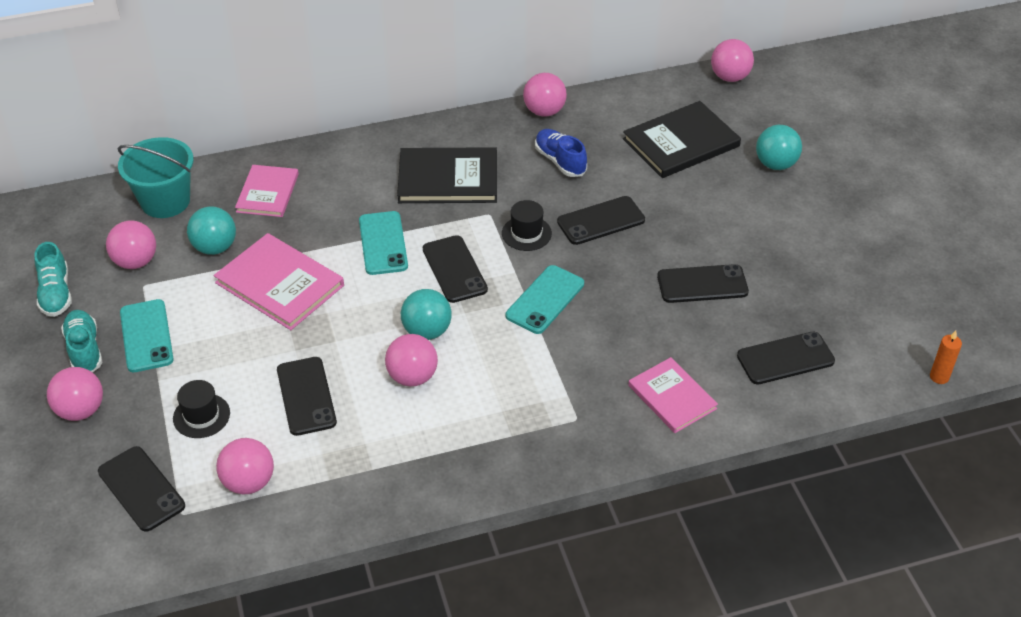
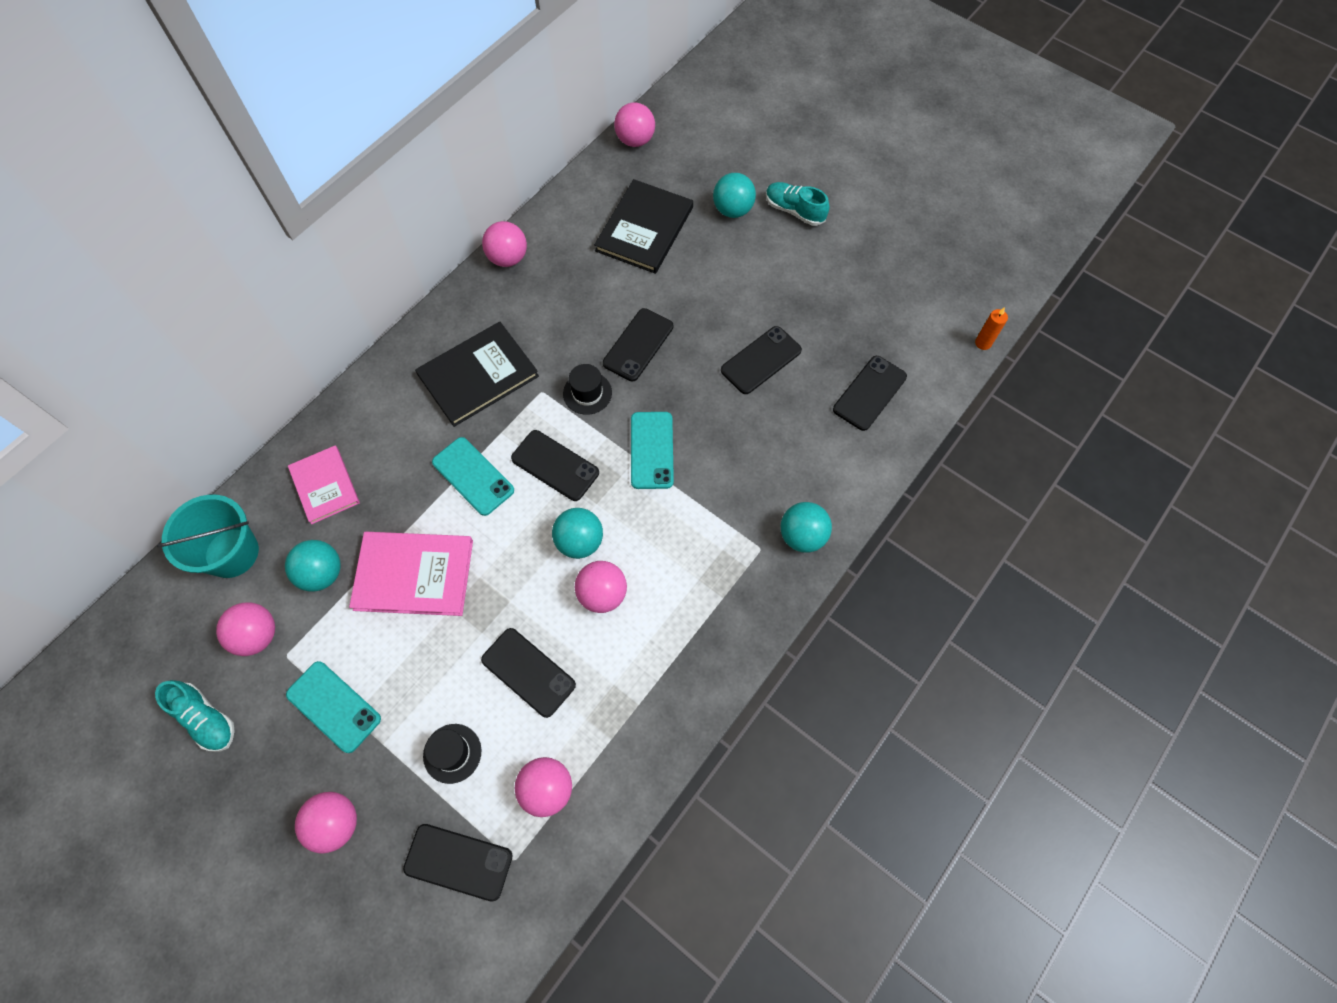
camera: 35 degrees left, 20 degrees up
turquoise shoe [61,310,102,372] -> turquoise shoe moved to [766,182,830,226]
blue shoe [535,129,587,177] -> none
pink book [628,357,718,433] -> none
none -> turquoise ball [781,502,832,553]

